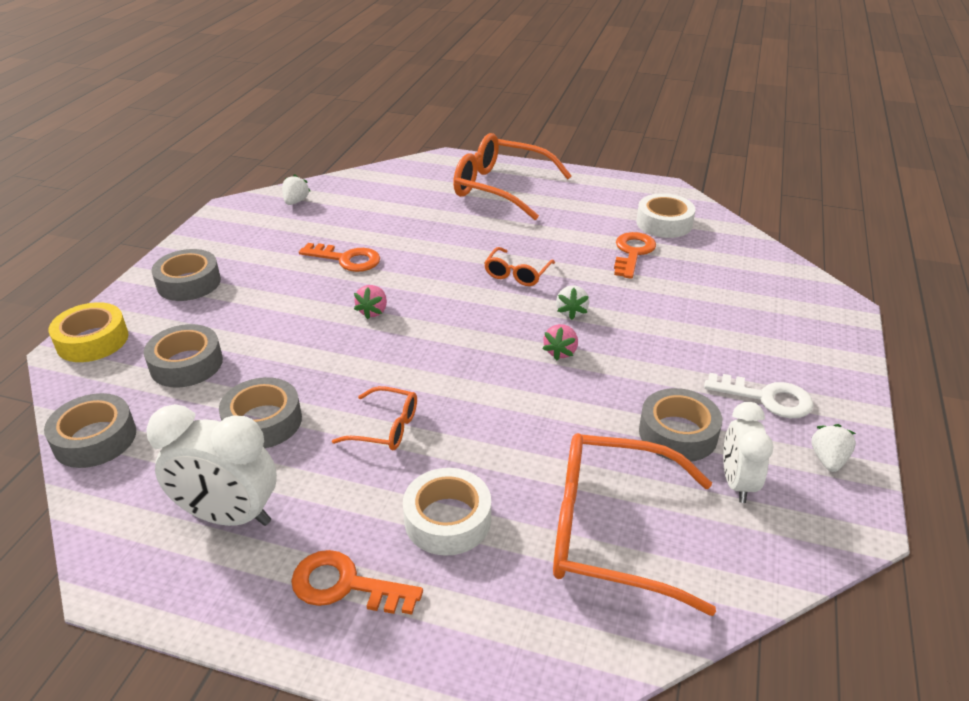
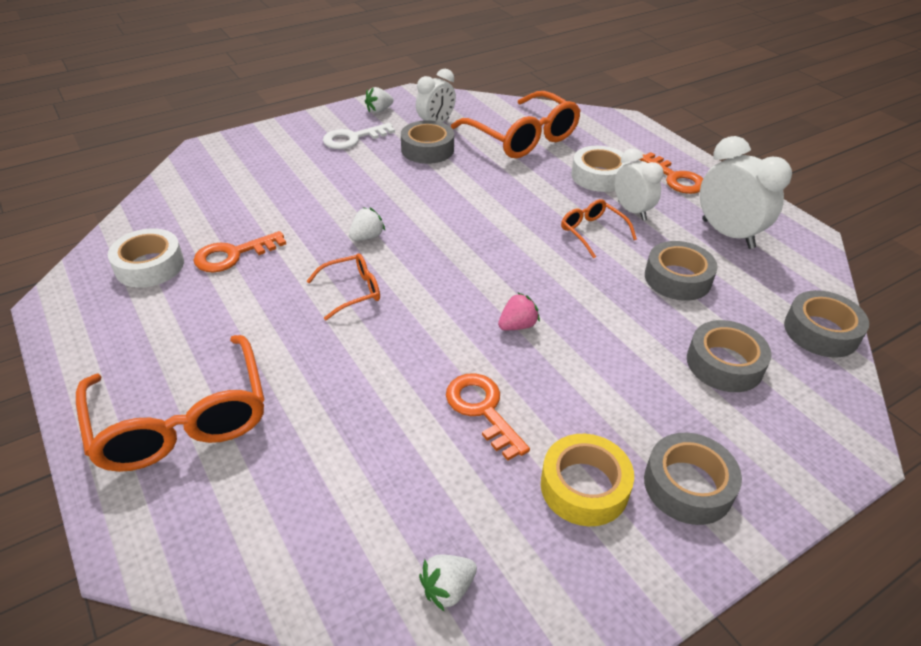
camera: 140 degrees left, 5 degrees up
yellow tape [49,302,128,362] -> yellow tape moved to [541,434,634,526]
pink strawberry [543,324,578,361] -> none
white key [704,373,814,418] -> white key turned 90 degrees counterclockwise [323,123,395,149]
none -> white clock [614,149,664,220]

